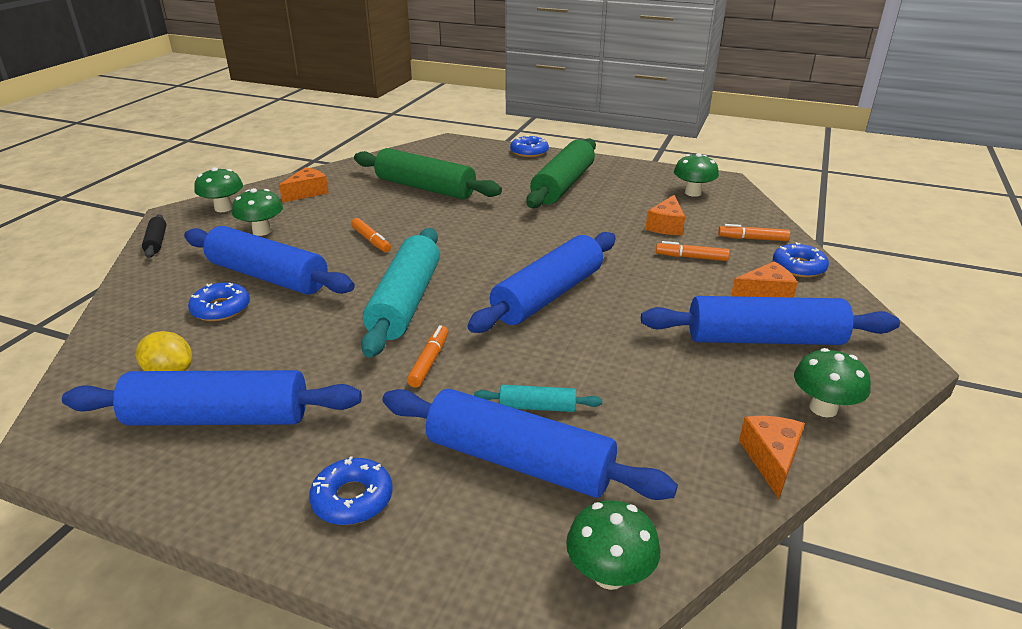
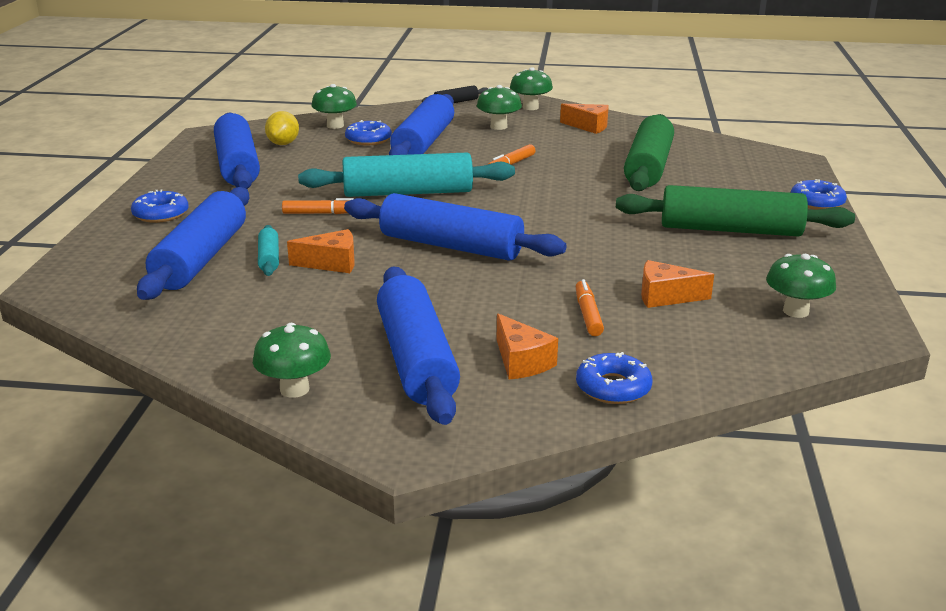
camera: 75 degrees right, 5 degrees down
green mushroom [566,500,660,590] -> green mushroom moved to [311,84,357,129]
orange marker [718,224,790,241] -> none
orange cheese [739,416,805,499] -> orange cheese moved to [287,229,354,273]

